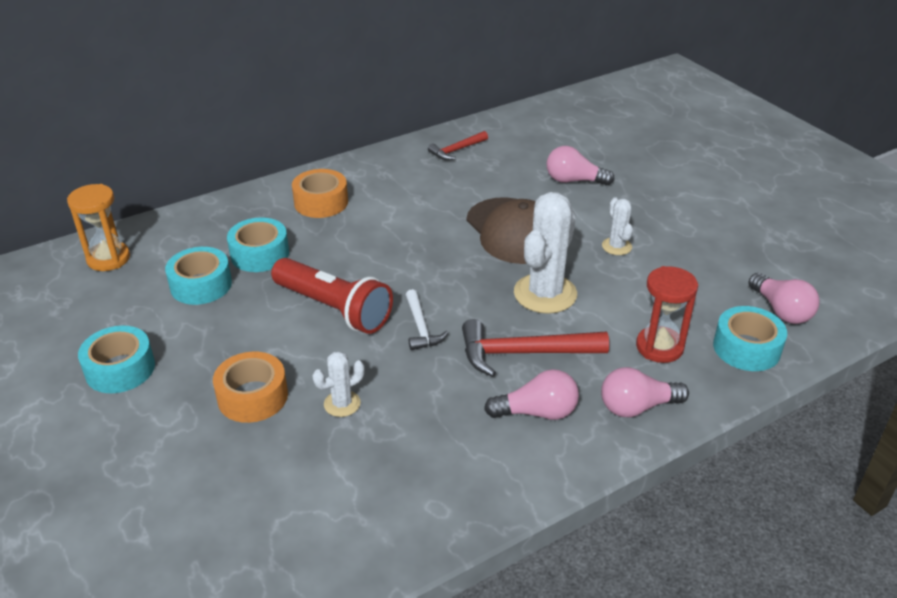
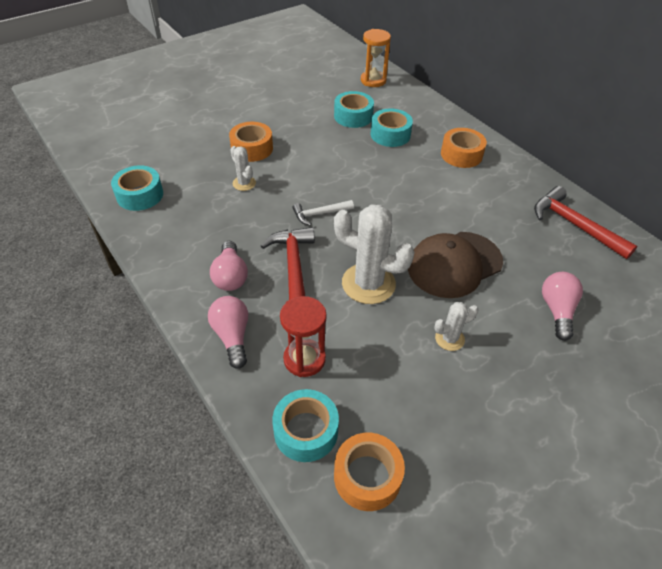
camera: 85 degrees right, 10 degrees up
turquoise tape [78,326,155,393] -> turquoise tape moved to [111,165,163,211]
red flashlight [271,258,393,334] -> none
red hammer [428,131,488,160] -> red hammer [534,186,637,259], size x1.71
pink light bulb [748,273,820,324] -> orange tape [334,433,405,511]

